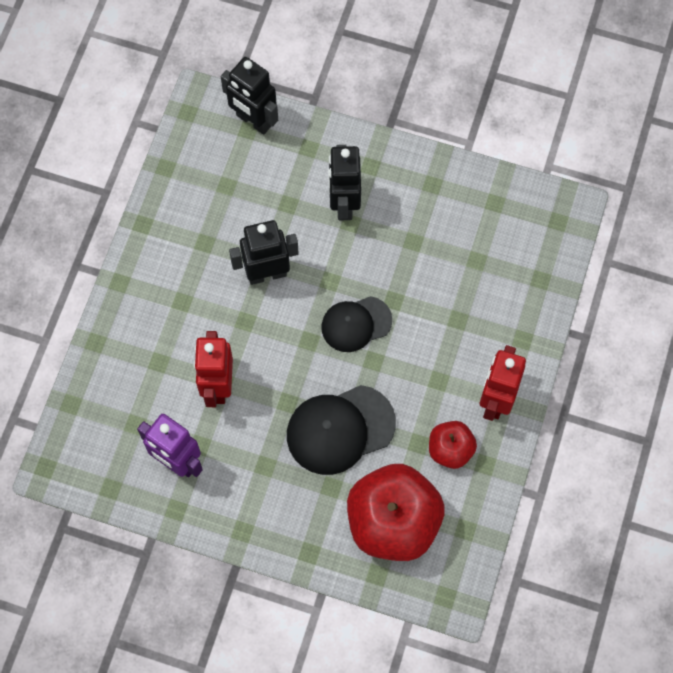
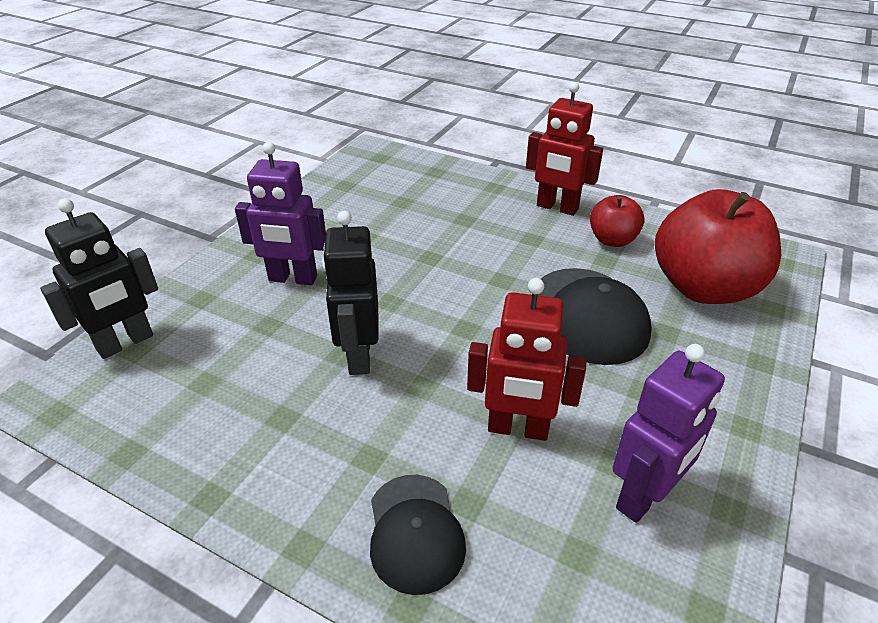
camera: 80 degrees left, 30 degrees down
black cap [321,296,392,352] -> black cap moved to [370,475,466,595]
black robot [328,145,361,220] -> purple robot [235,142,326,285]

